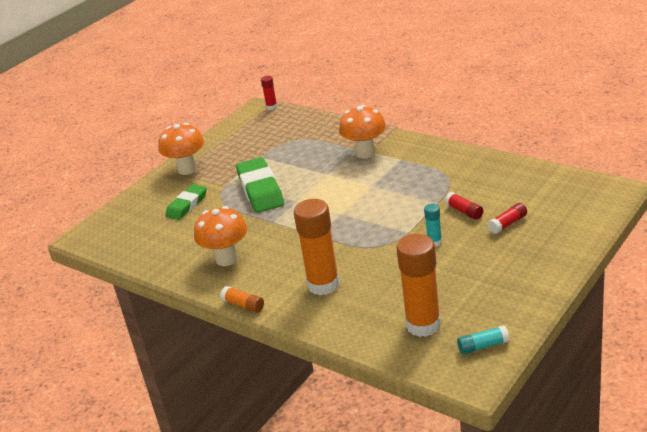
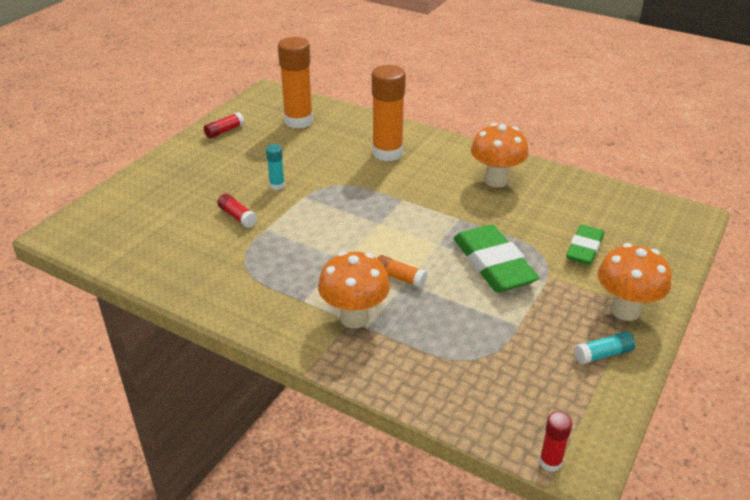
camera: 170 degrees right, 5 degrees up
orange glue stick [220,286,264,313] -> orange glue stick moved to [377,255,427,288]
turquoise glue stick [457,325,510,355] -> turquoise glue stick moved to [575,331,635,364]
red glue stick [488,203,527,234] -> red glue stick moved to [204,112,244,139]

